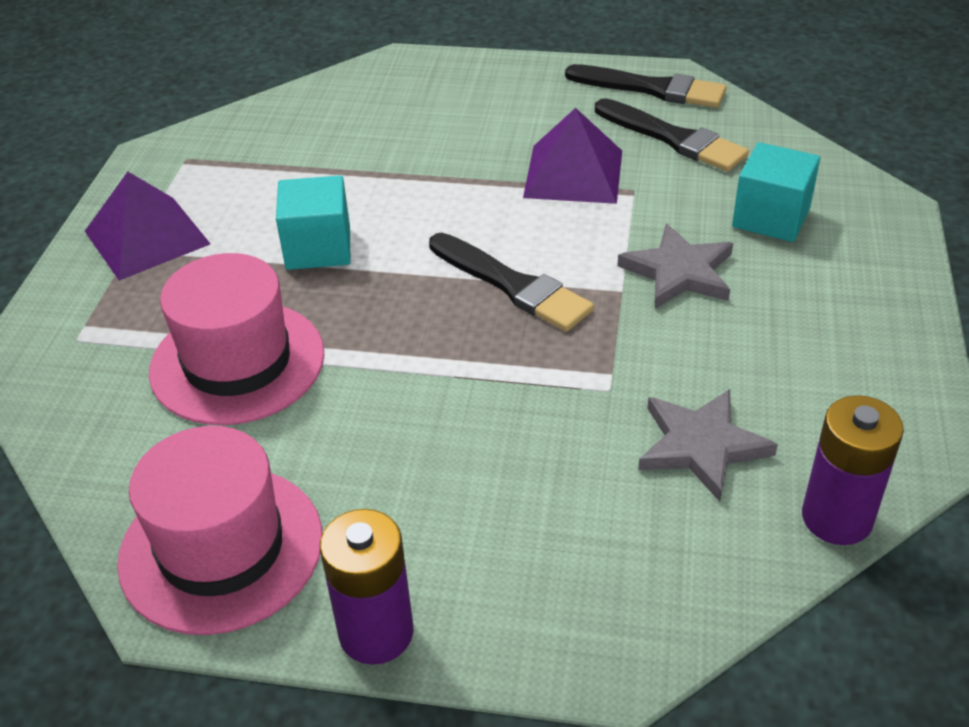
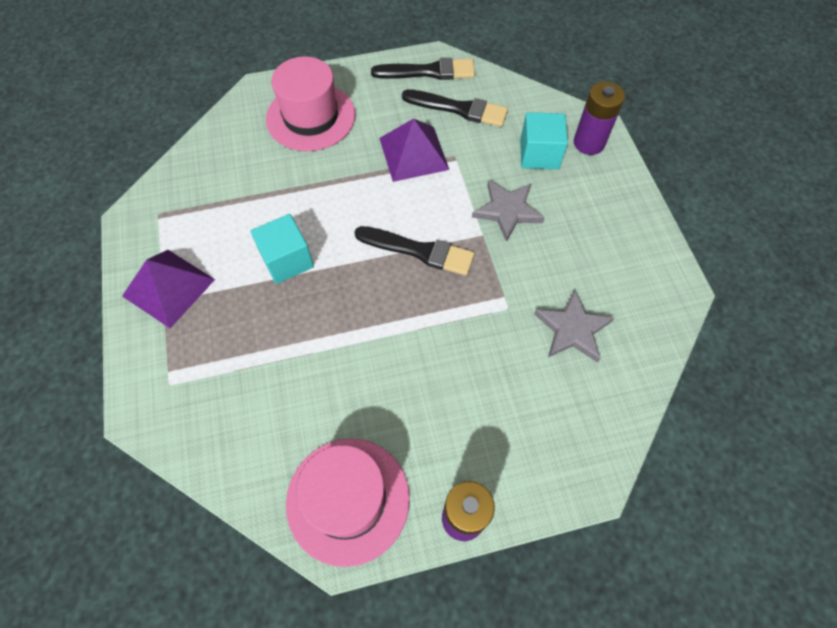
camera: 25 degrees left, 20 degrees up
pink hat [149,253,324,425] -> pink hat moved to [266,57,355,151]
purple battery [802,395,904,545] -> purple battery moved to [574,82,625,155]

